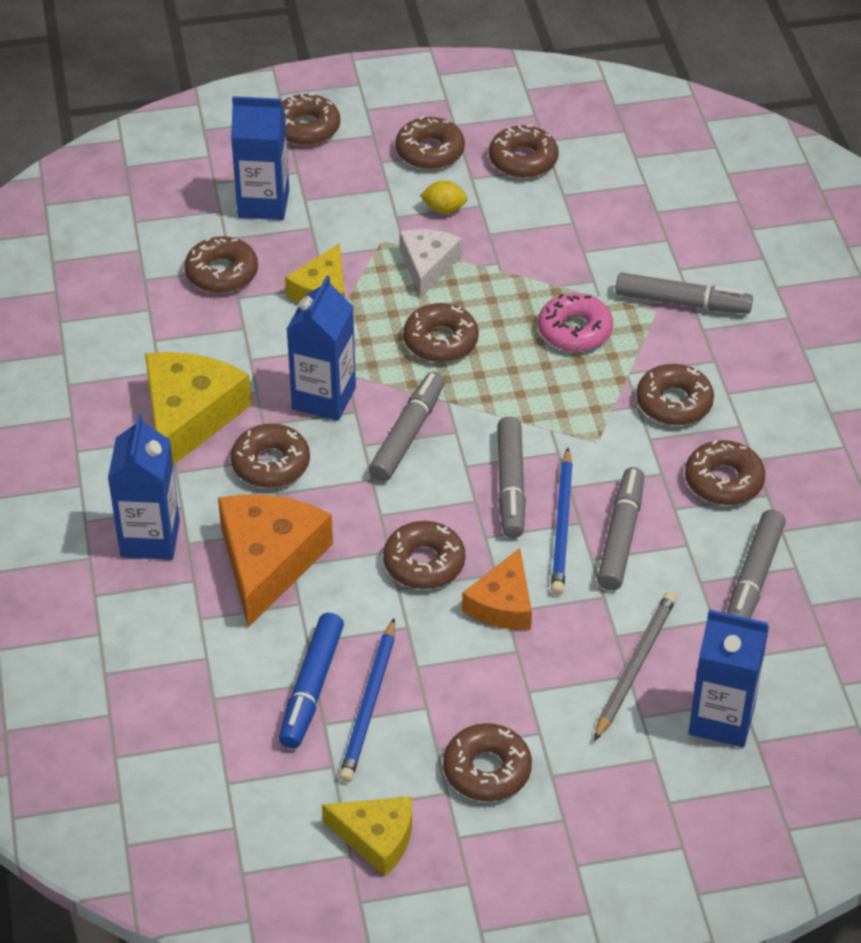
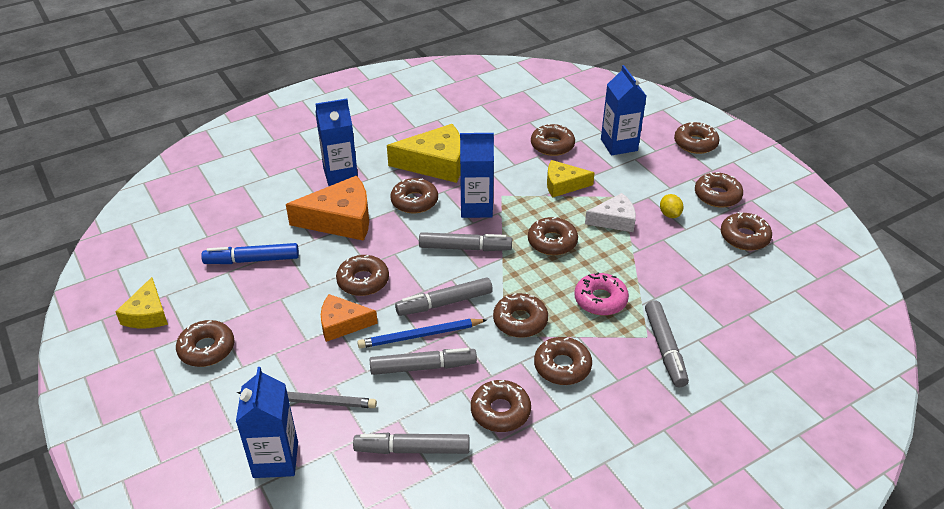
camera: 70 degrees right, 5 degrees down
blue pencil [339,618,395,783] -> none
none -> brown donut [493,293,548,338]

